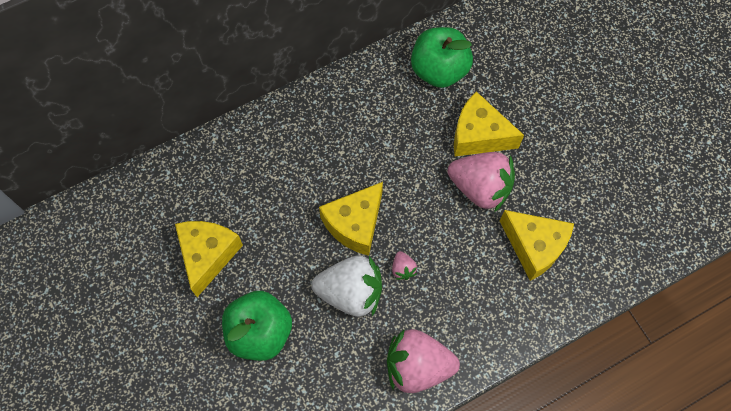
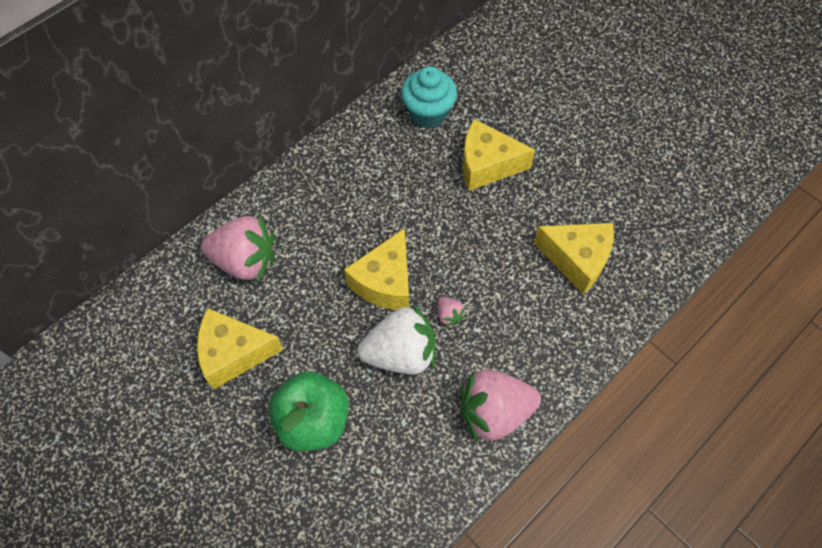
camera: 15 degrees left, 5 degrees down
yellow cheese [175,221,243,297] -> yellow cheese turned 90 degrees counterclockwise [197,308,283,389]
green apple [411,27,473,88] -> turquoise cupcake [401,66,457,128]
pink strawberry [447,152,515,212] -> pink strawberry moved to [201,215,274,281]

